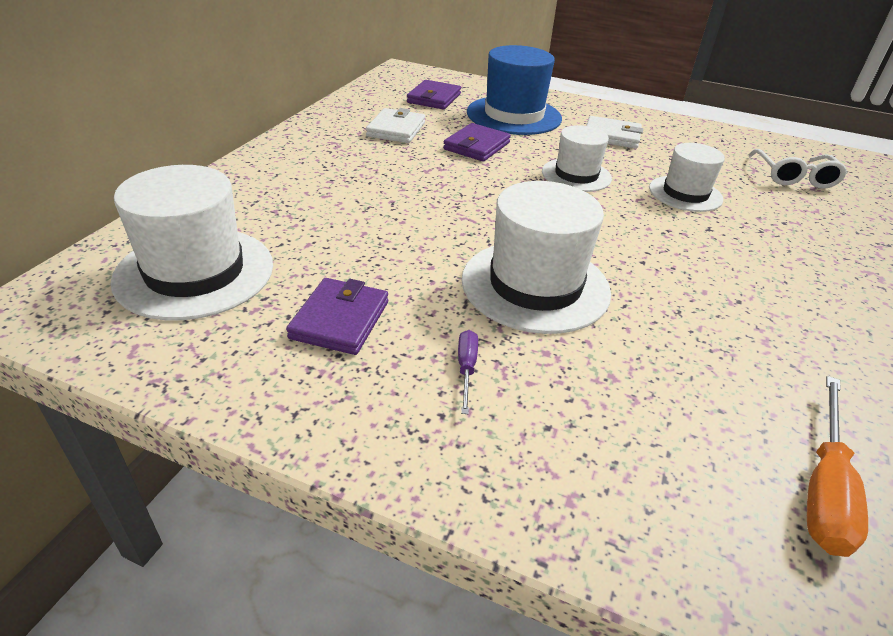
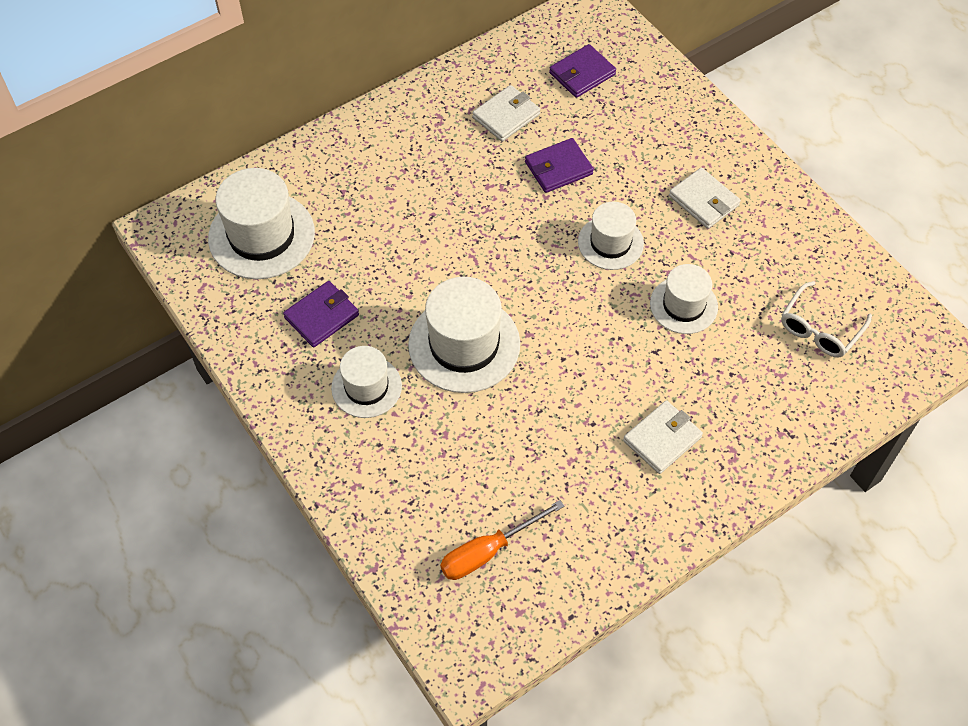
camera: 35 degrees right, 20 degrees up
purple screwdriver [458,330,478,414] -> white hat [331,346,402,418]
blue hat [467,45,562,135] -> none
none -> white wallet [623,400,703,474]

